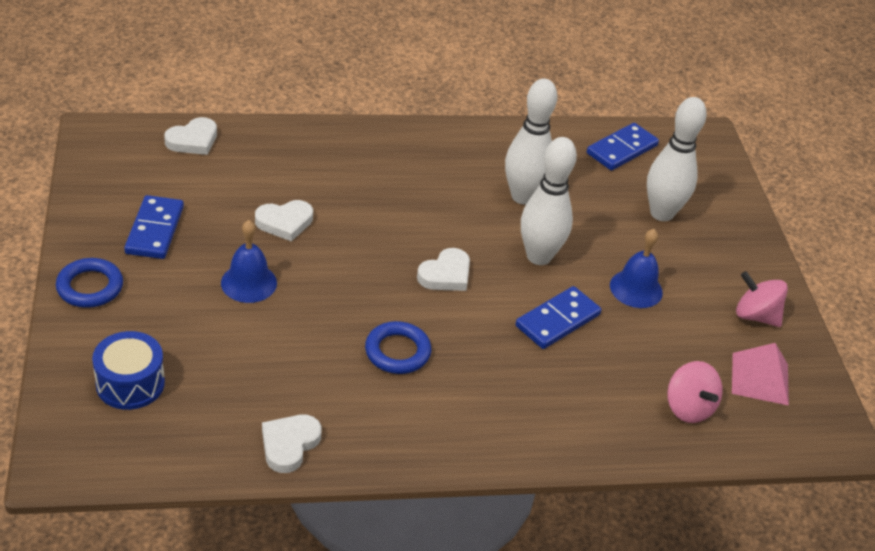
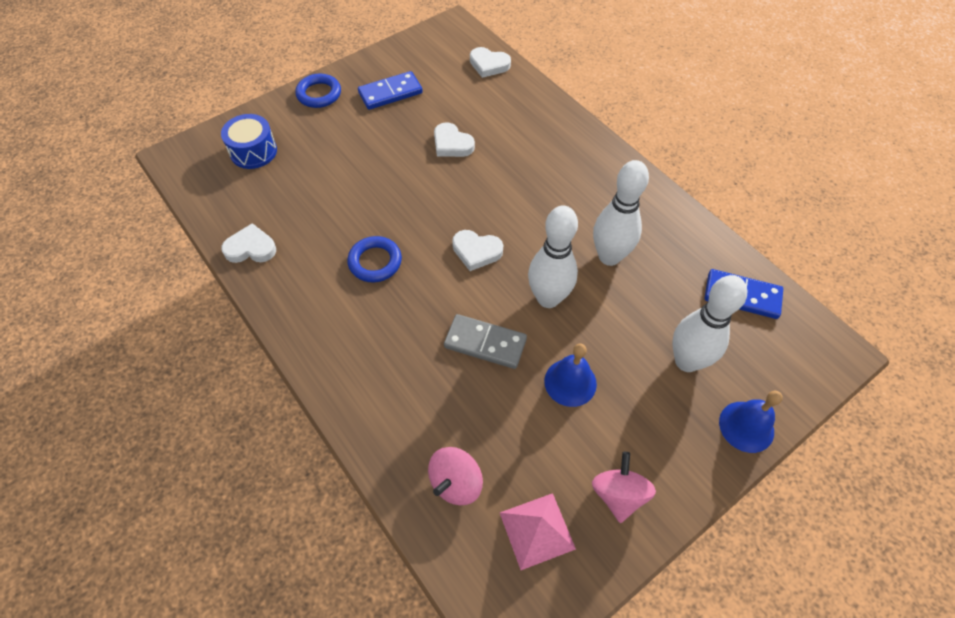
camera: 65 degrees right, 15 degrees up
blue bell [221,220,277,303] -> blue bell moved to [719,391,783,453]
blue domino [516,286,601,349] -> grey domino [444,314,527,369]

